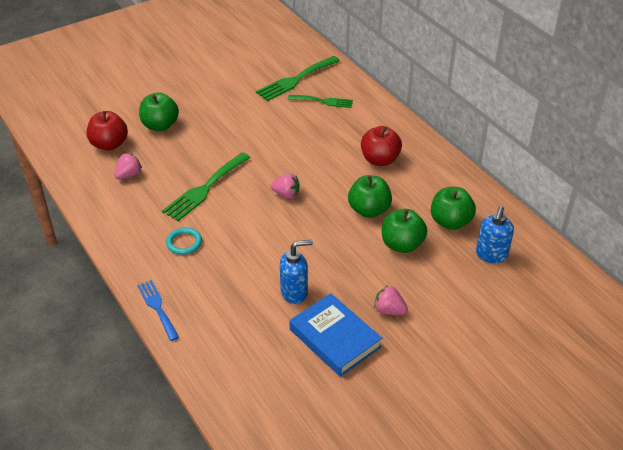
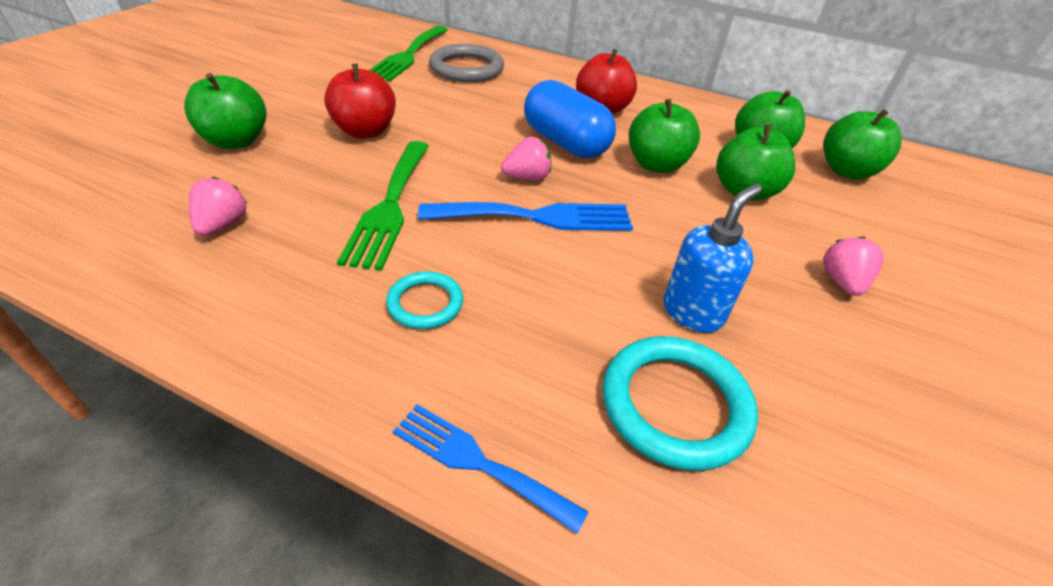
camera: 35 degrees left, 0 degrees up
red apple [87,111,128,151] -> red apple moved to [324,64,396,138]
green fork [288,95,353,108] -> grey ring [429,44,504,82]
blue book [289,293,382,377] -> none
pink strawberry [374,286,408,315] -> pink strawberry turned 105 degrees clockwise [823,237,884,296]
blue soap dispenser [476,206,514,263] -> green apple [823,109,902,179]
none -> blue fork [418,202,633,231]
none -> blue capsule [524,80,616,158]
none -> turquoise ring [603,336,758,471]

